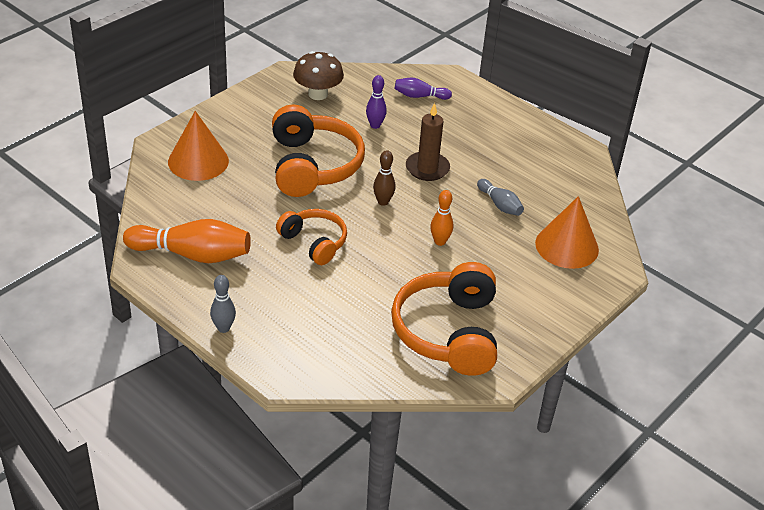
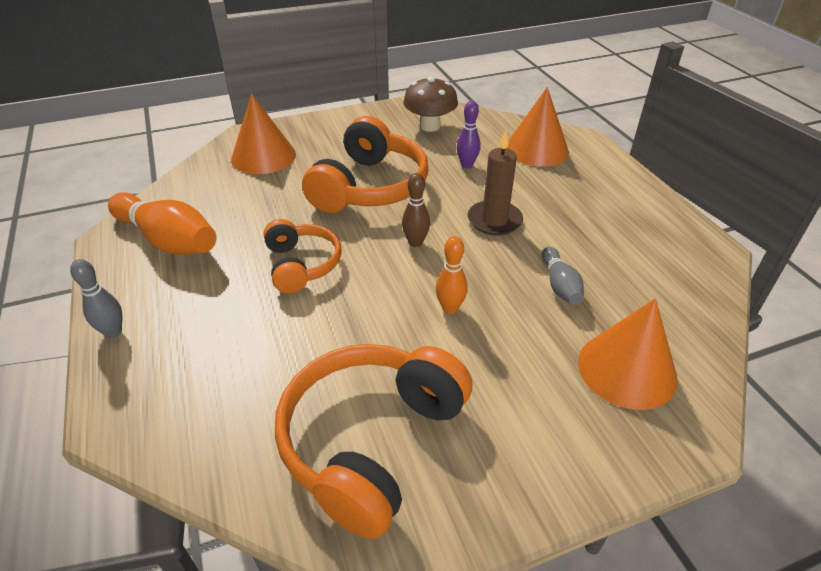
camera: 30 degrees right, 0 degrees up
purple bowling pin [394,78,452,100] -> orange cone [507,87,569,167]

